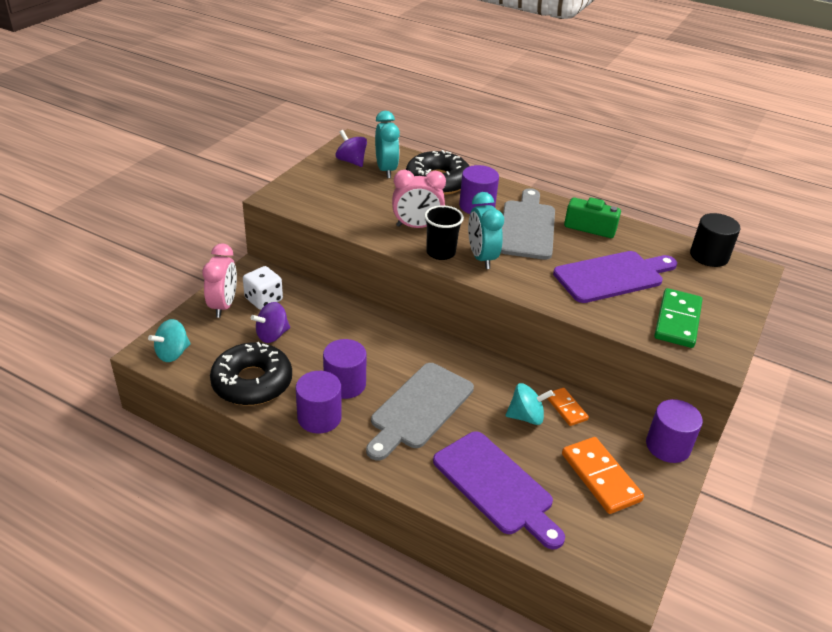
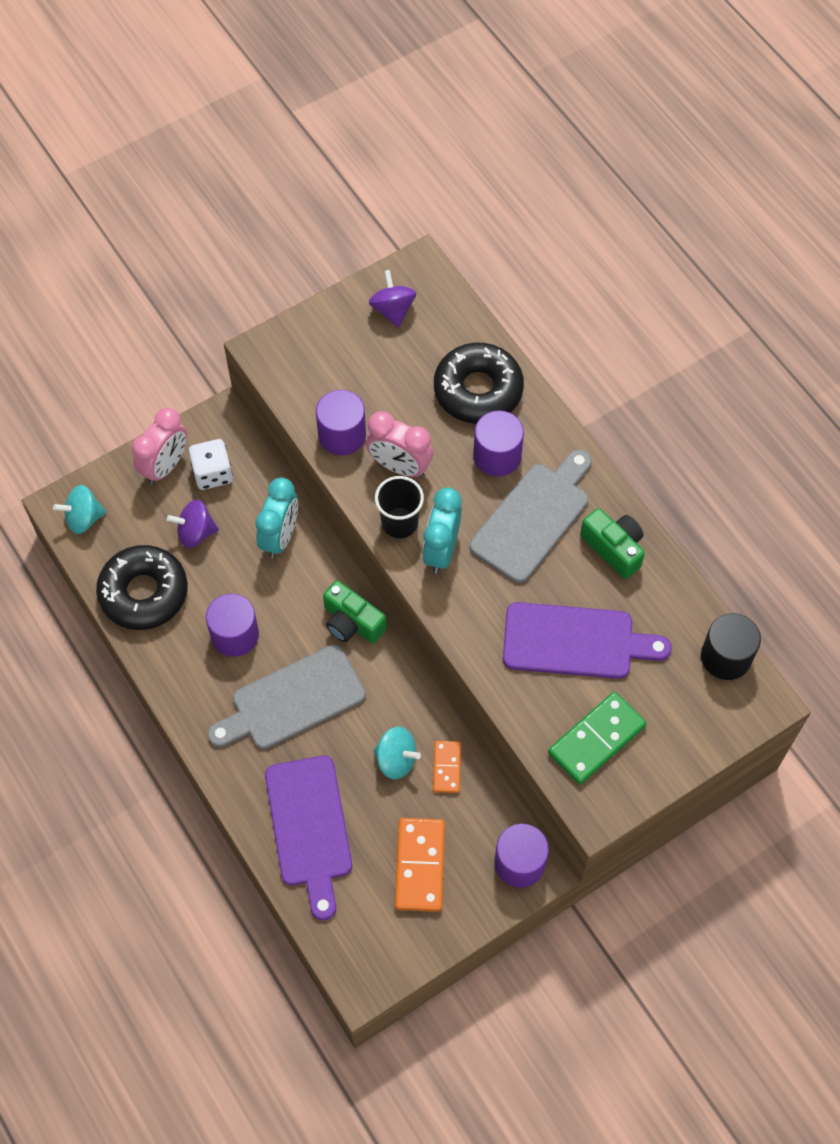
camera: 30 degrees right, 25 degrees up
purple cylinder [296,371,342,434] -> purple cylinder moved to [316,390,366,456]
turquoise clock [375,111,400,178] -> turquoise clock moved to [255,478,298,558]
none -> green camera [323,580,387,644]

